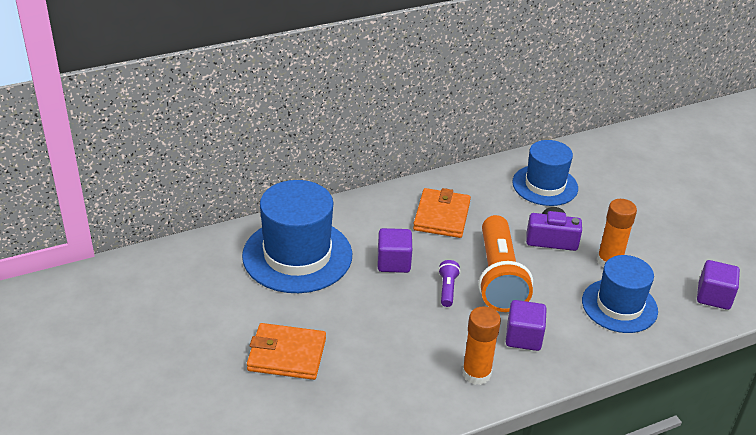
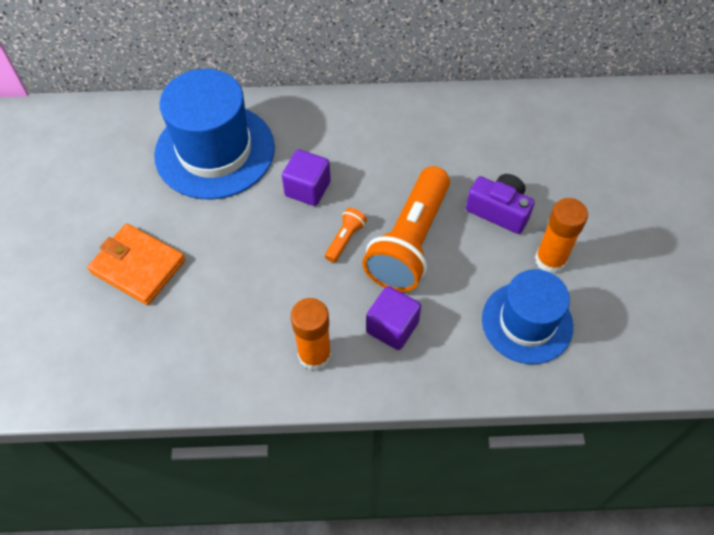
camera: 25 degrees right, 20 degrees up
orange wallet [413,188,471,238] -> none
purple flashlight [438,260,460,307] -> orange flashlight [325,208,367,263]
blue hat [512,140,578,206] -> none
purple cube [697,260,740,310] -> none

